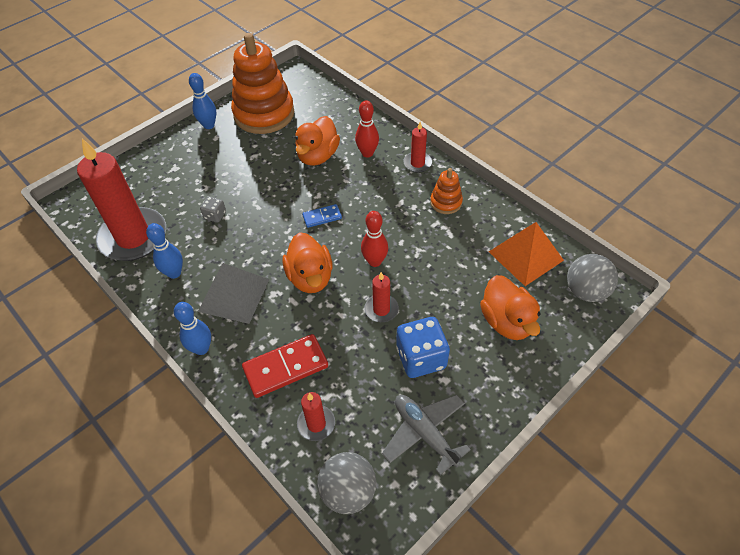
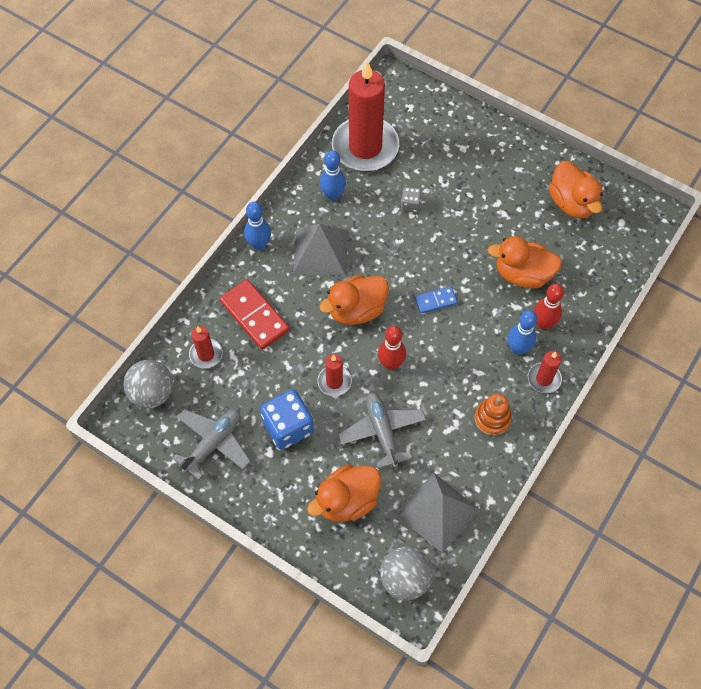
camera: 75 degrees right, 10 degrees up
blue bowling pin [189,73,216,129] -> blue bowling pin moved to [508,310,537,355]
orange stacking toy [231,33,294,134] -> orange duck [549,161,603,219]
blue domino [302,204,342,228] -> blue domino turned 75 degrees counterclockwise [415,286,457,314]
orange pyramid [489,222,564,286] -> grey pyramid [397,473,480,553]
none -> grey plane [338,392,426,469]

